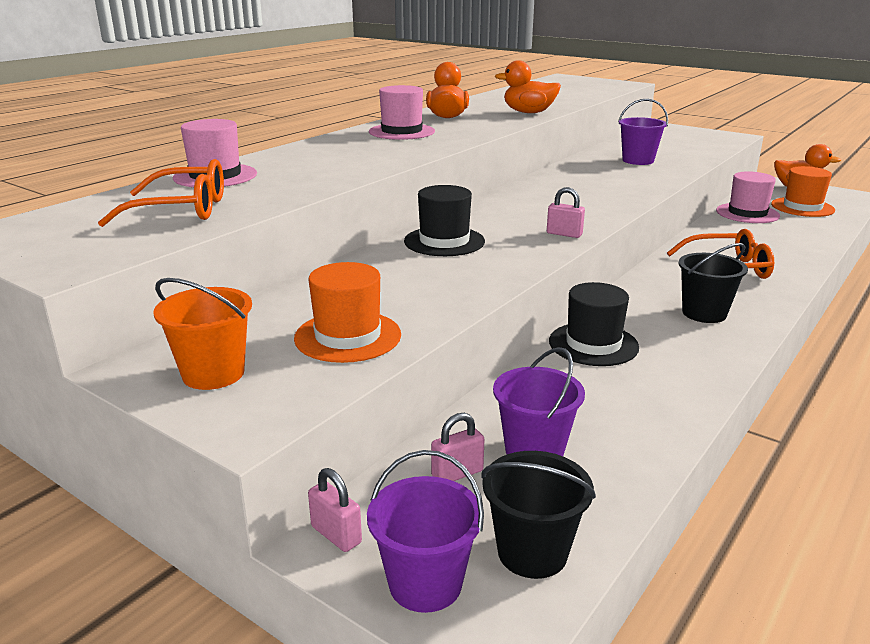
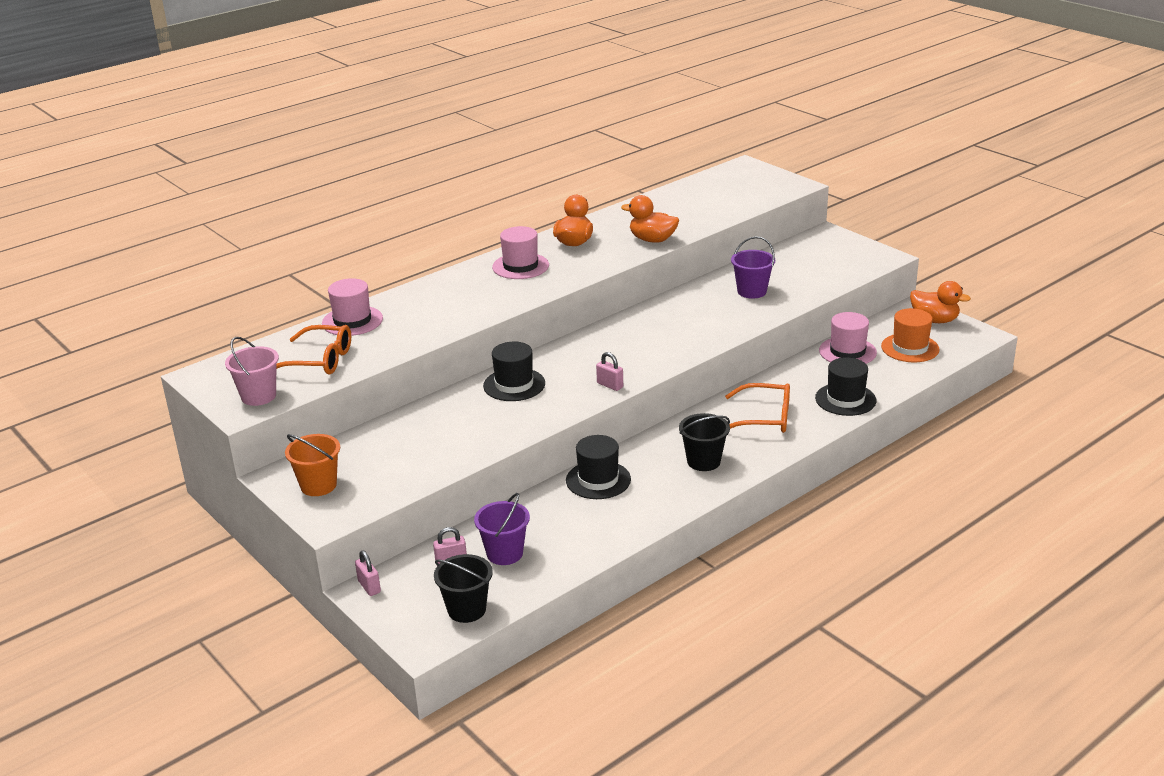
camera: 15 degrees right, 5 degrees up
orange hat [294,262,401,363] -> none
purple bucket [367,450,484,613] -> none
none -> pink bucket [225,337,279,406]
none -> black hat [815,357,876,416]

